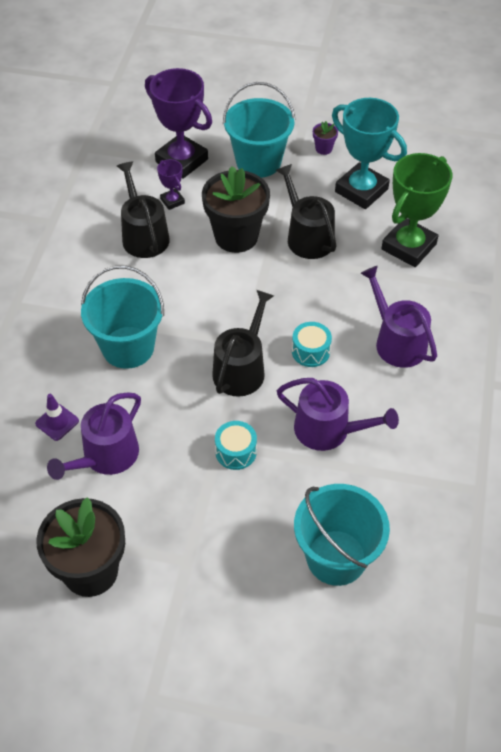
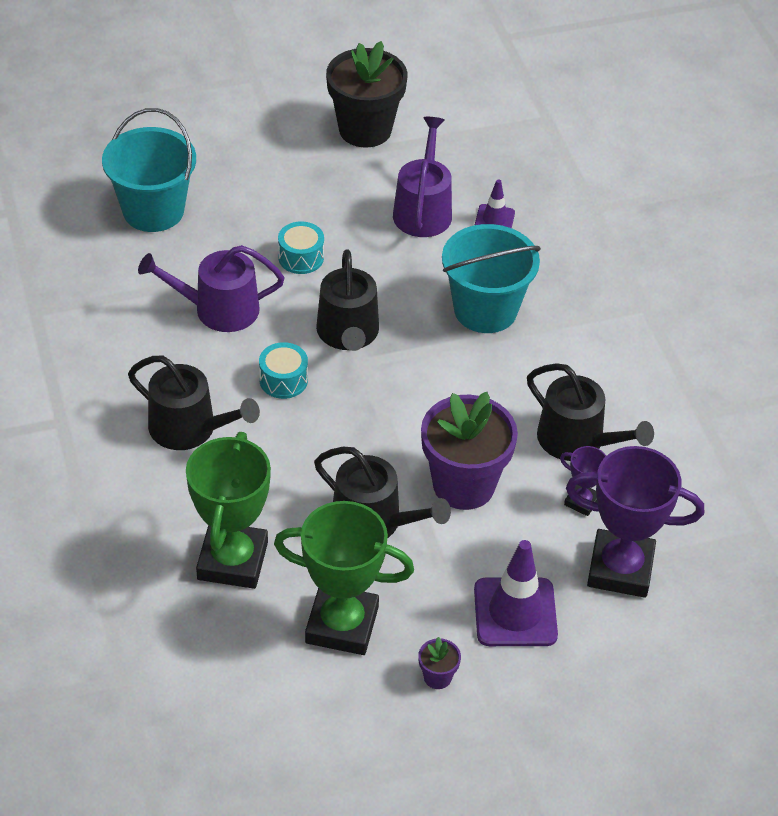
camera: 150 degrees right, 5 degrees down
black flower pot [202,166,270,253] -> purple flower pot [421,392,518,510]
turquoise bucket [223,82,295,178] -> purple traffic cone [474,540,558,646]
turquoise trophy [332,98,407,209] -> green trophy [274,501,414,655]
purple watering can [360,266,437,368] -> black watering can [128,356,260,450]

